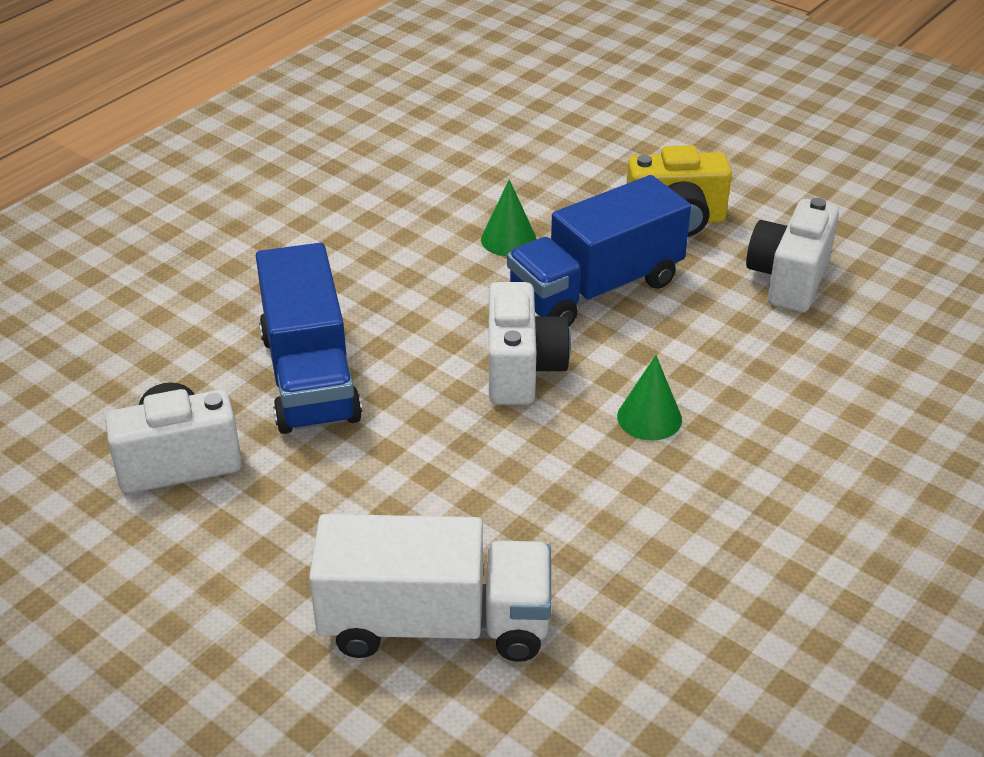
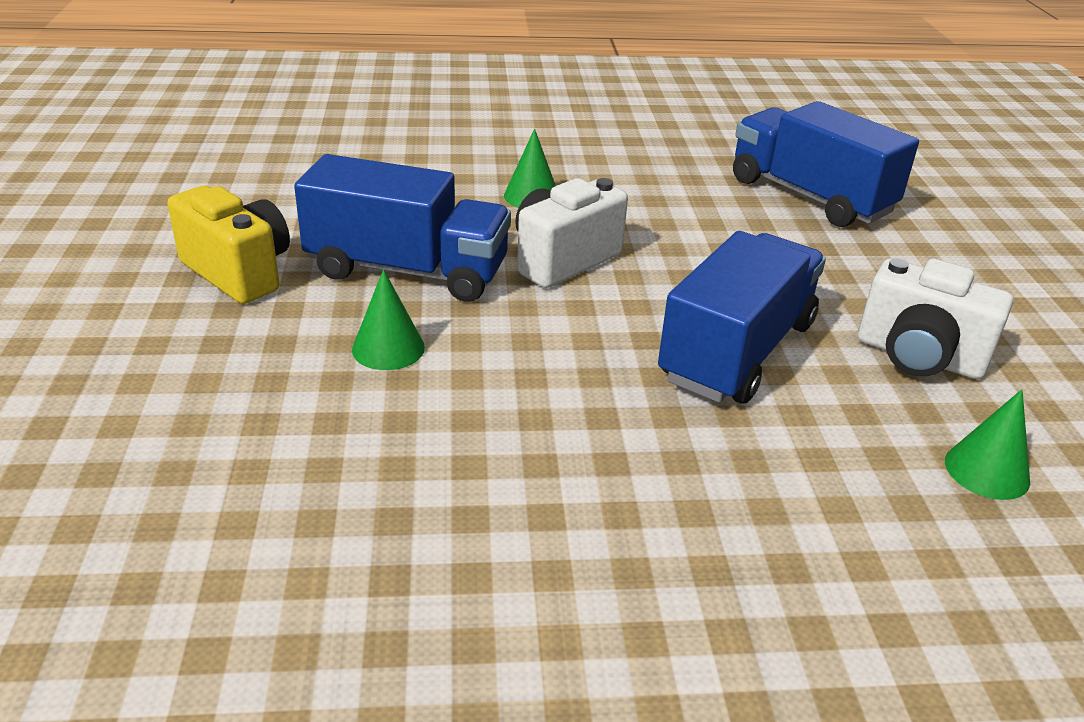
camera: 135 degrees left, 5 degrees down
white truck [309,514,551,662] -> blue truck [733,101,919,227]
white camera [746,198,839,312] -> none
none -> green cone [945,389,1030,500]

